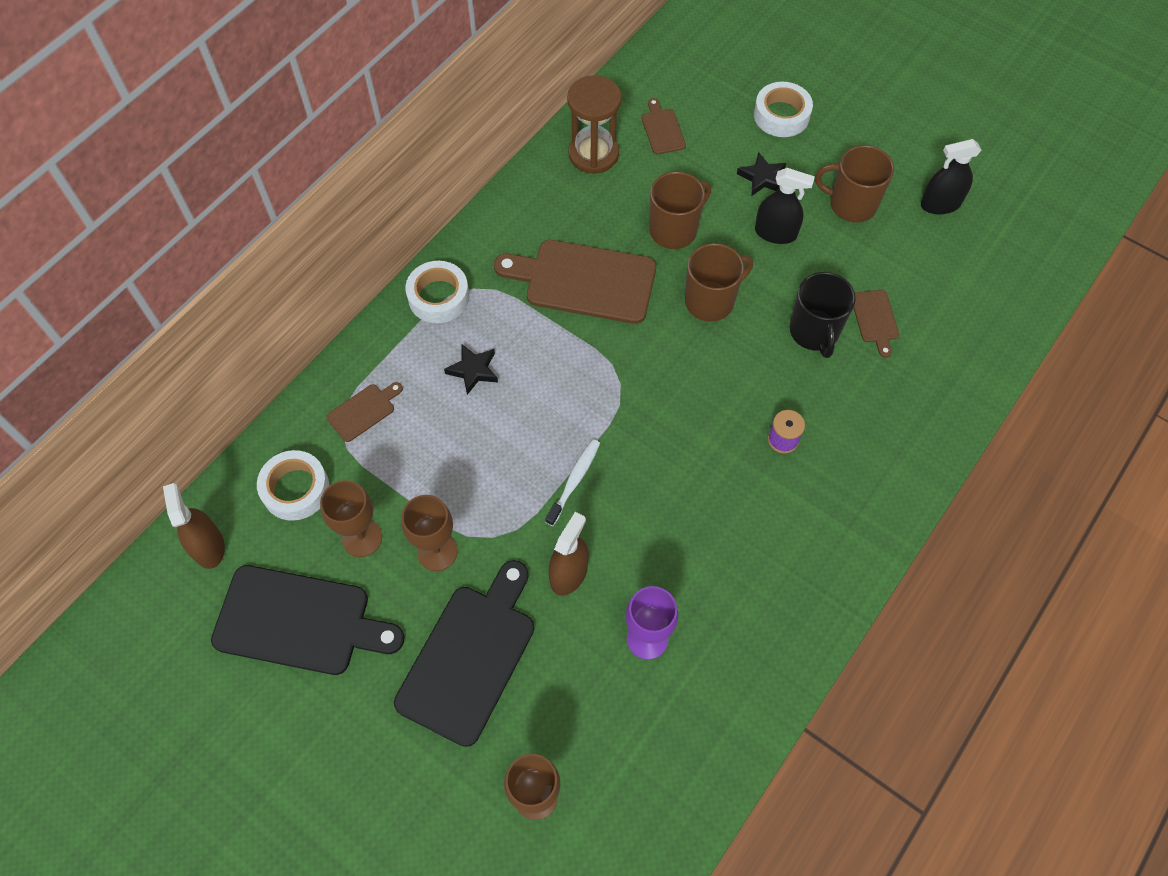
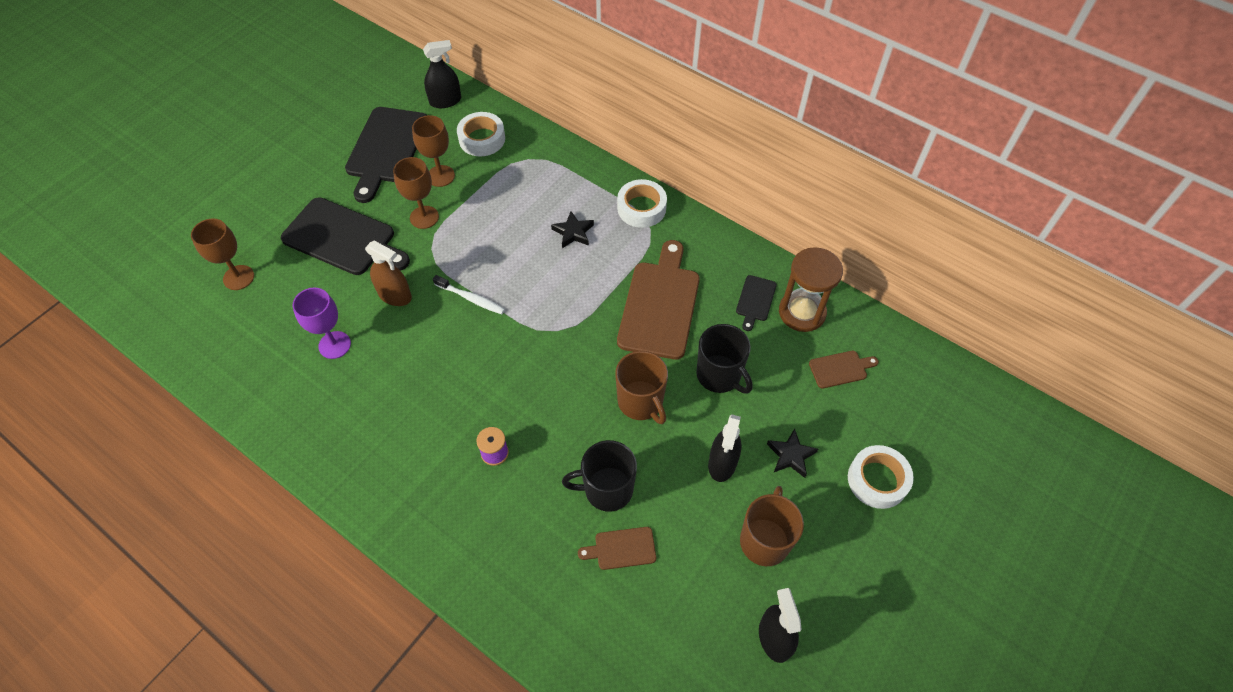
camera: 90 degrees right, 5 degrees down
brown spray bottle [163,483,225,569] -> black spray bottle [423,40,461,108]
brown cutting board [326,382,403,442] -> none
brown mug [649,172,711,249] -> black mug [696,324,753,393]
none -> black cutting board [736,275,777,331]

